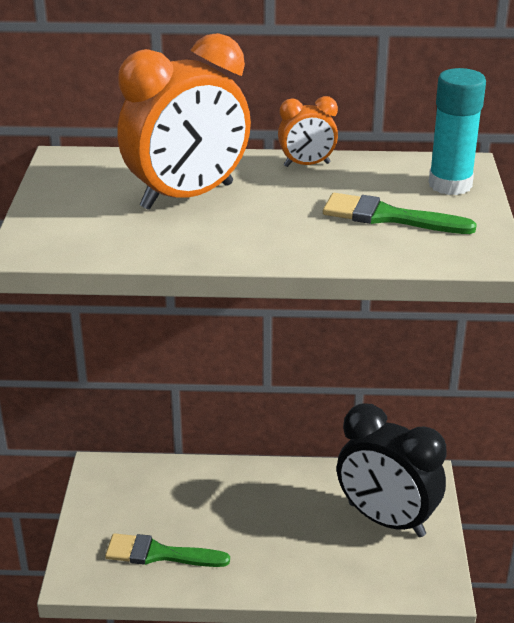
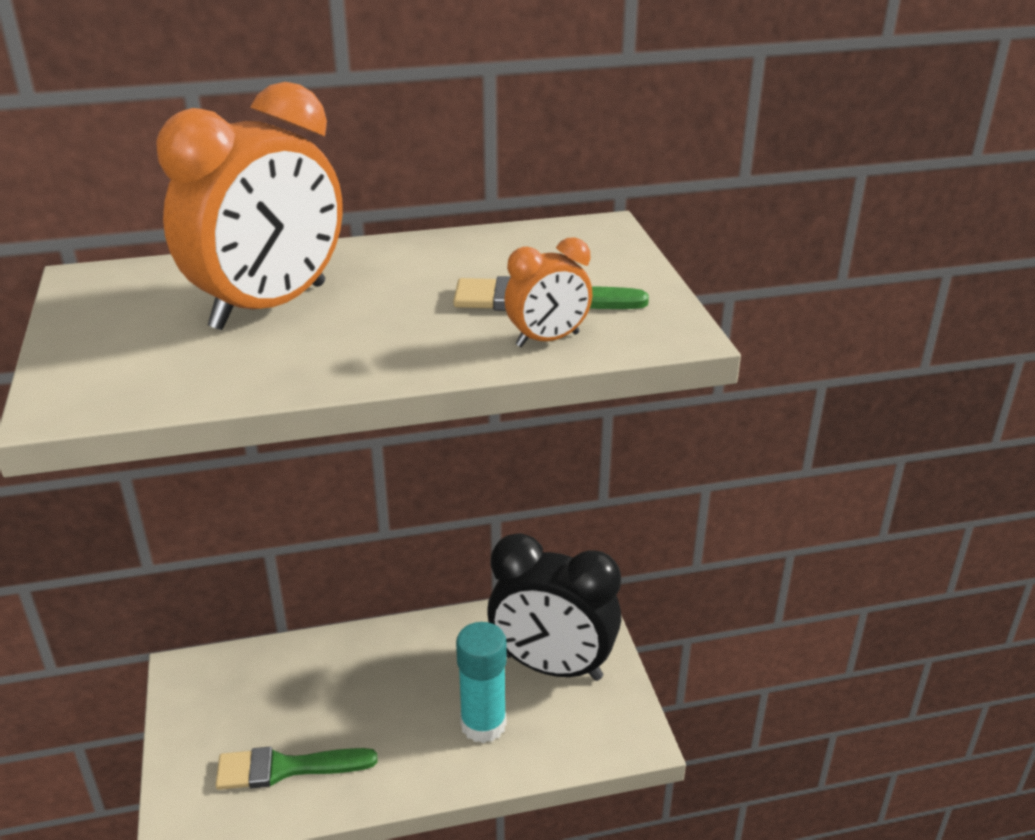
camera: 15 degrees left, 0 degrees up
orange clock [278,96,338,167] -> orange clock moved to [504,237,592,347]
turquoise glue stick [429,68,486,195] -> turquoise glue stick moved to [456,622,507,743]

